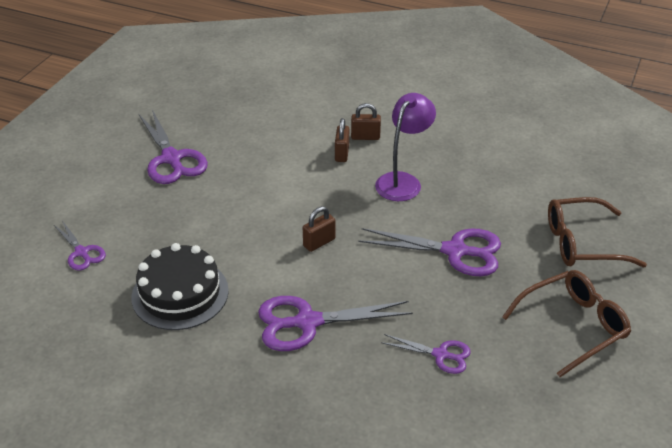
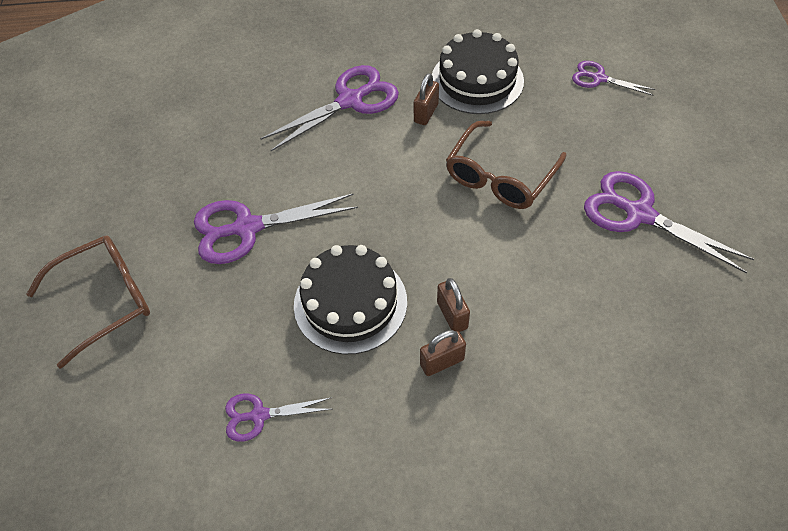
camera: 155 degrees right, 15 degrees up
brown padlock [303,206,335,252] -> brown padlock moved to [414,73,439,125]
purple lamp [375,93,436,201] -> black cake [294,245,407,354]
purple scissors [381,334,471,374] -> purple scissors moved to [225,394,332,442]
brown glasses [502,270,631,377] -> brown glasses moved to [446,121,567,209]

